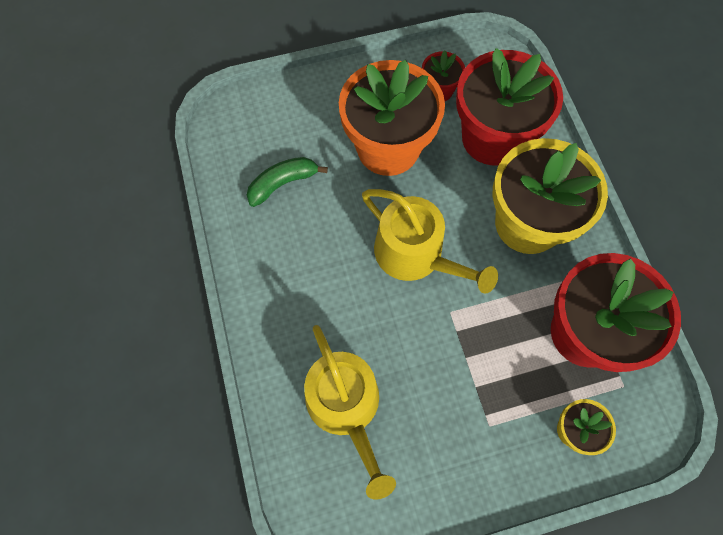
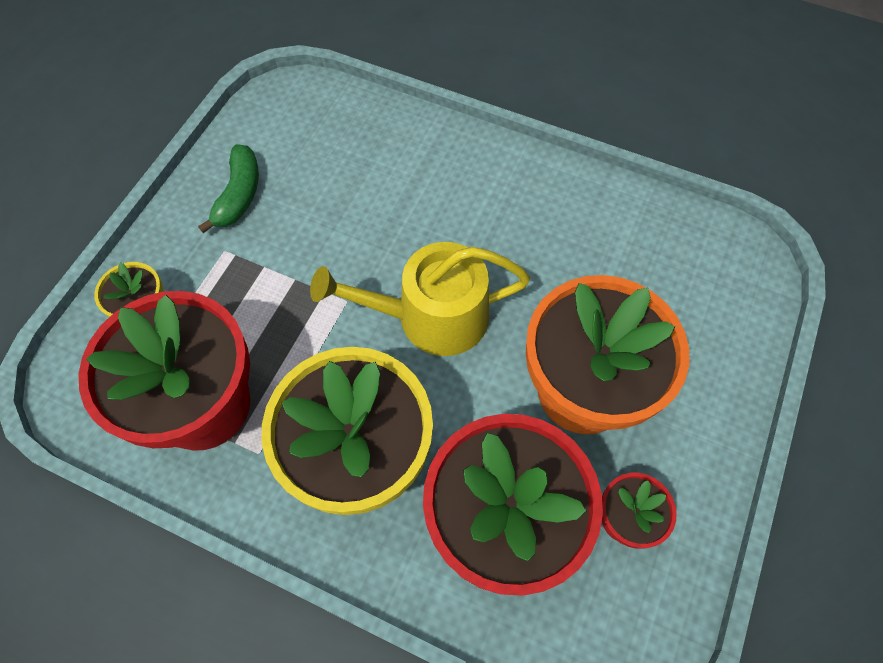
camera: 130 degrees right, 5 degrees down
green banana [247,157,328,207] -> green banana moved to [198,144,259,233]
yellow watering can [304,325,396,500] -> none

